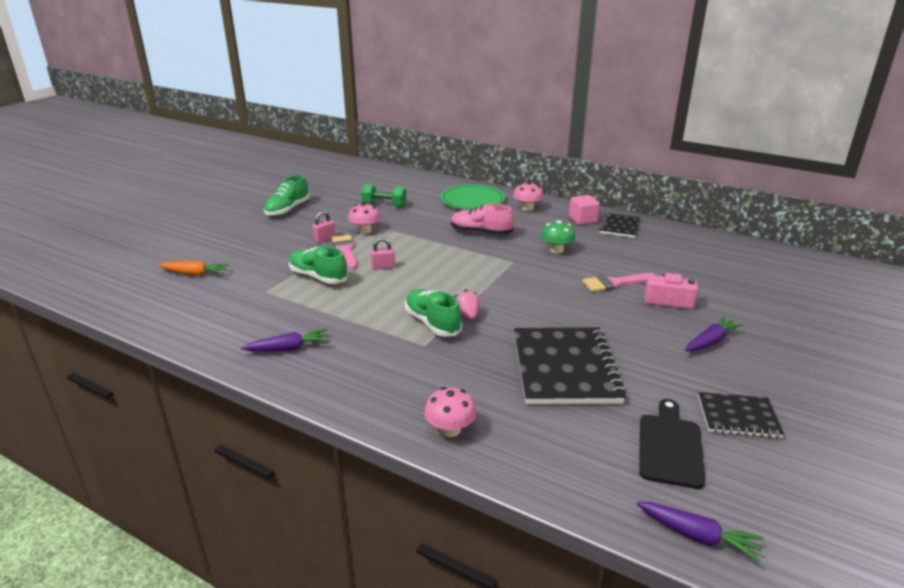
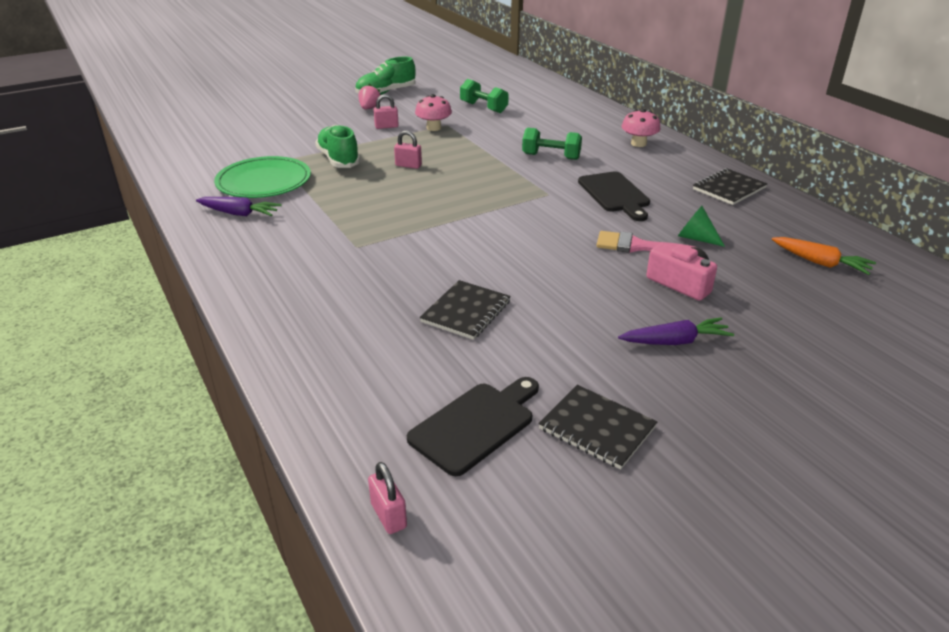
camera: 30 degrees right, 5 degrees up
orange carrot [158,261,230,276] -> orange carrot moved to [772,237,876,275]
pink brush [332,235,357,269] -> none
green shoe [405,289,462,337] -> none
pink mushroom [424,387,477,437] -> none
green plate [440,184,505,210] -> green plate moved to [214,156,311,198]
pink shoe [451,204,514,235] -> green dumbbell [522,128,582,160]
pink strawberry [454,289,480,320] -> pink strawberry moved to [359,84,380,109]
black notebook [514,327,626,404] -> black notebook [420,280,511,340], size x0.54
green mushroom [541,220,575,253] -> black cutting board [578,172,650,221]
pink cube [569,195,600,225] -> none
purple carrot [637,502,764,563] -> pink padlock [368,462,407,534]
none -> green cone [678,206,725,247]

